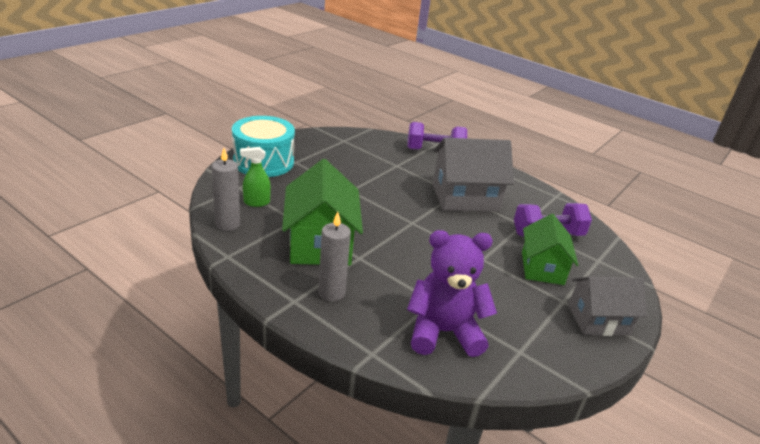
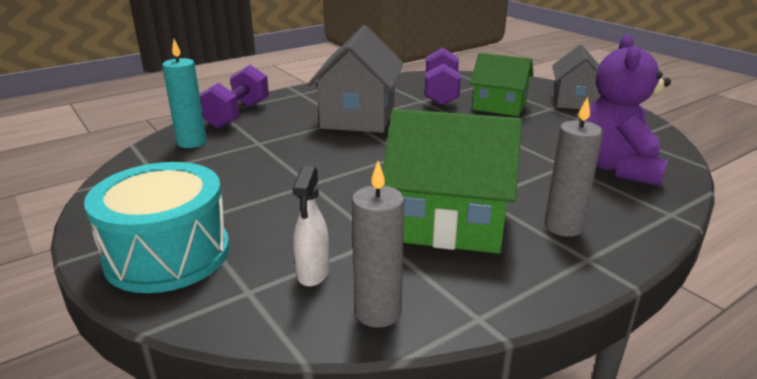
camera: 70 degrees left, 5 degrees down
green spray bottle [240,147,271,207] -> white spray bottle [293,166,330,287]
none -> turquoise candle [162,39,207,148]

